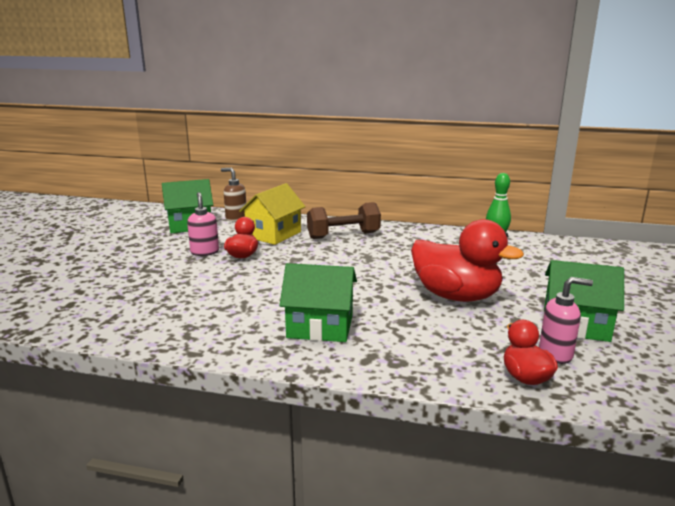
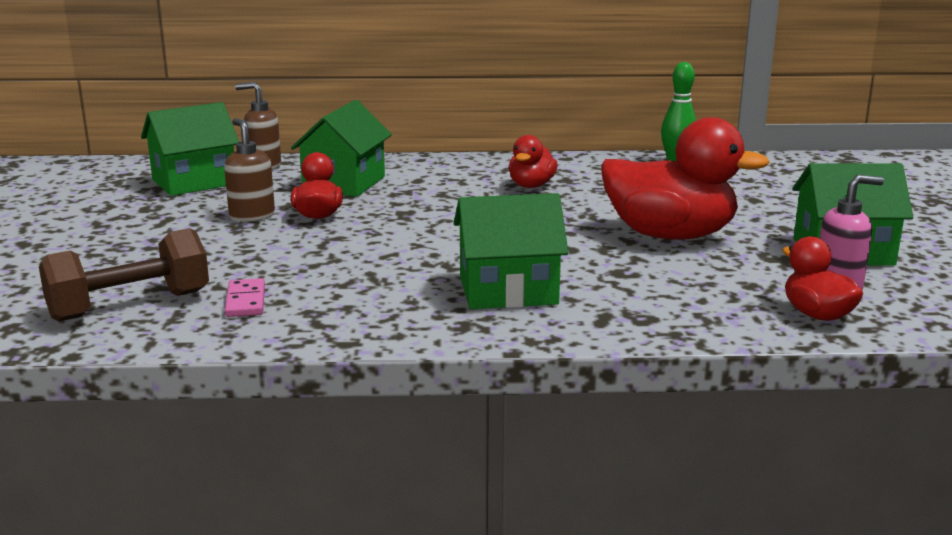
camera: 15 degrees left, 0 degrees up
pink soap dispenser [187,192,219,256] -> brown soap dispenser [224,118,275,222]
yellow house [239,183,306,245] -> green house [291,100,392,197]
brown dumbbell [307,202,381,239] -> brown dumbbell moved to [39,228,209,322]
none -> pink domino [225,278,265,317]
none -> red duck [509,135,558,188]

